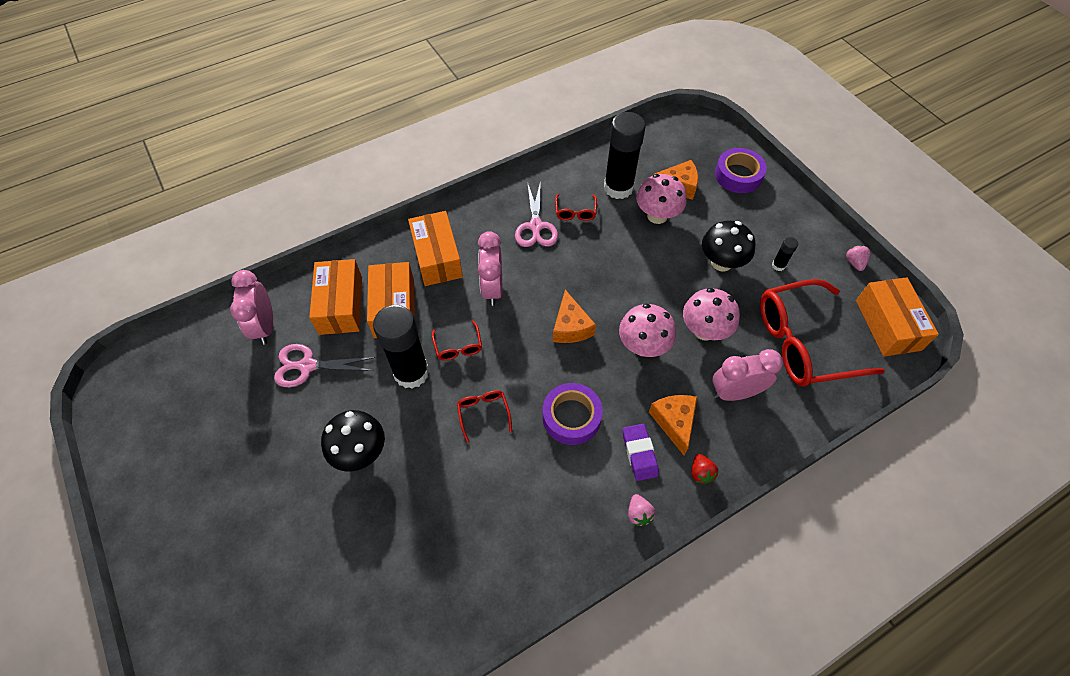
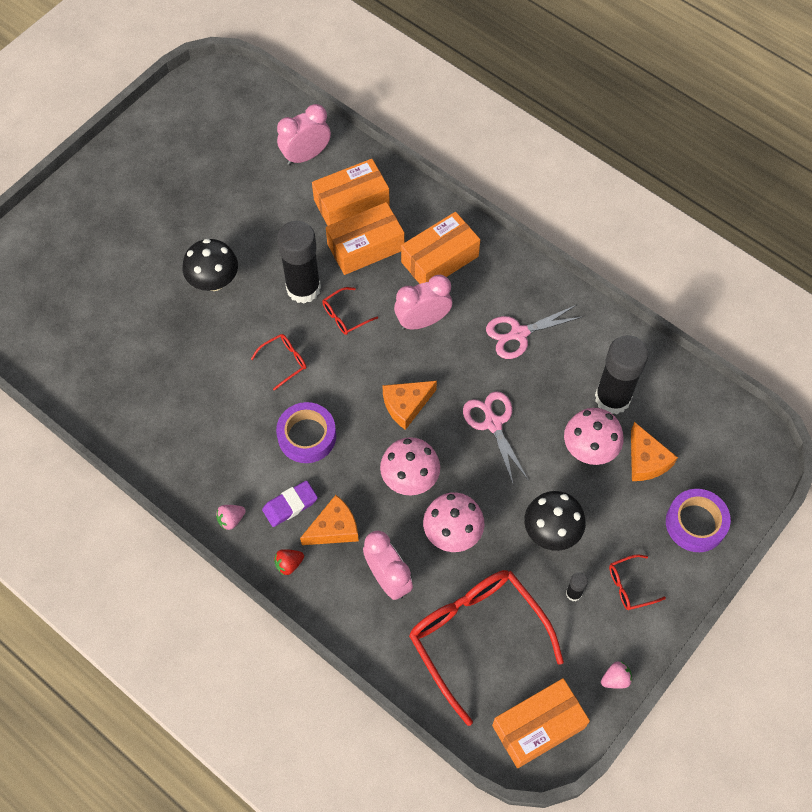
camera: 70 degrees right, 5 degrees up
pink scissors [274,344,376,387] -> pink scissors moved to [463,392,529,486]
red glasses [555,194,597,221] -> red glasses moved to [609,554,666,610]

